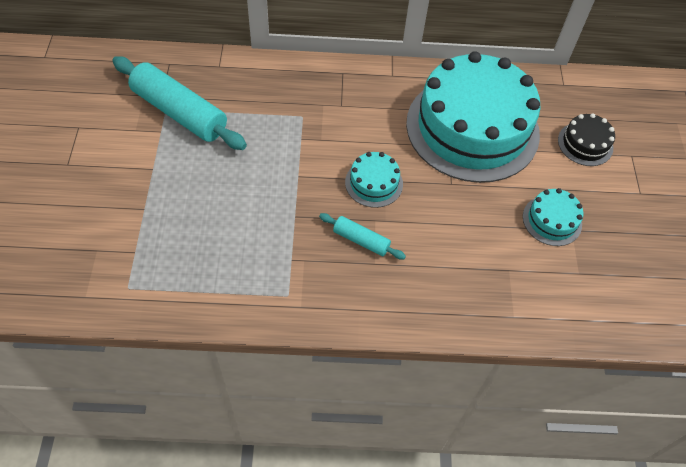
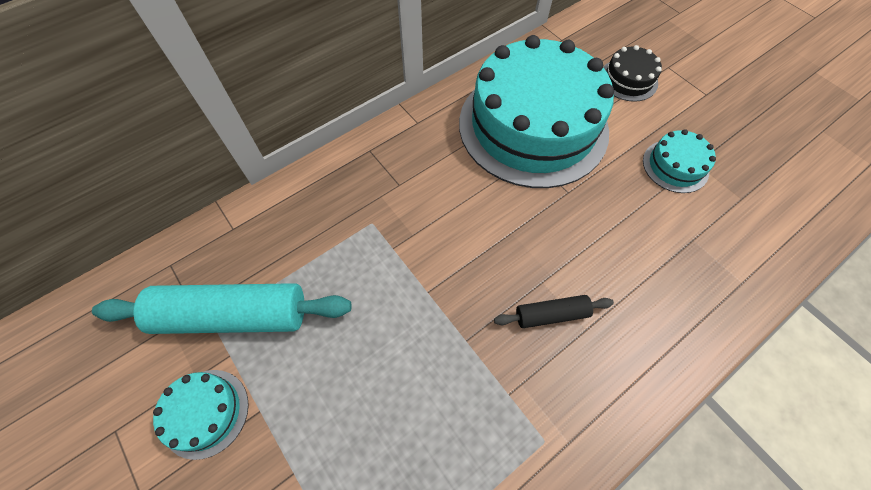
camera: 35 degrees left, 5 degrees up
turquoise rolling pin [319,213,406,259] -> black rolling pin [494,295,614,328]
turquoise cake [345,152,403,208] -> turquoise cake moved to [153,370,249,460]

